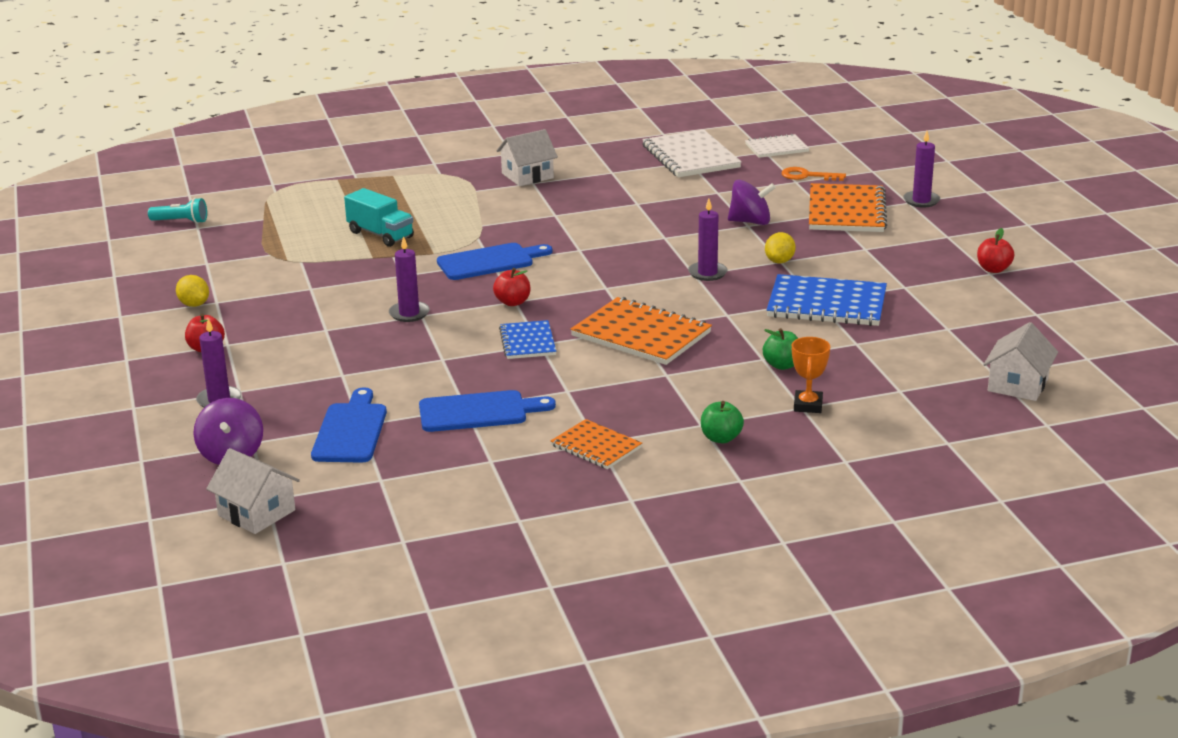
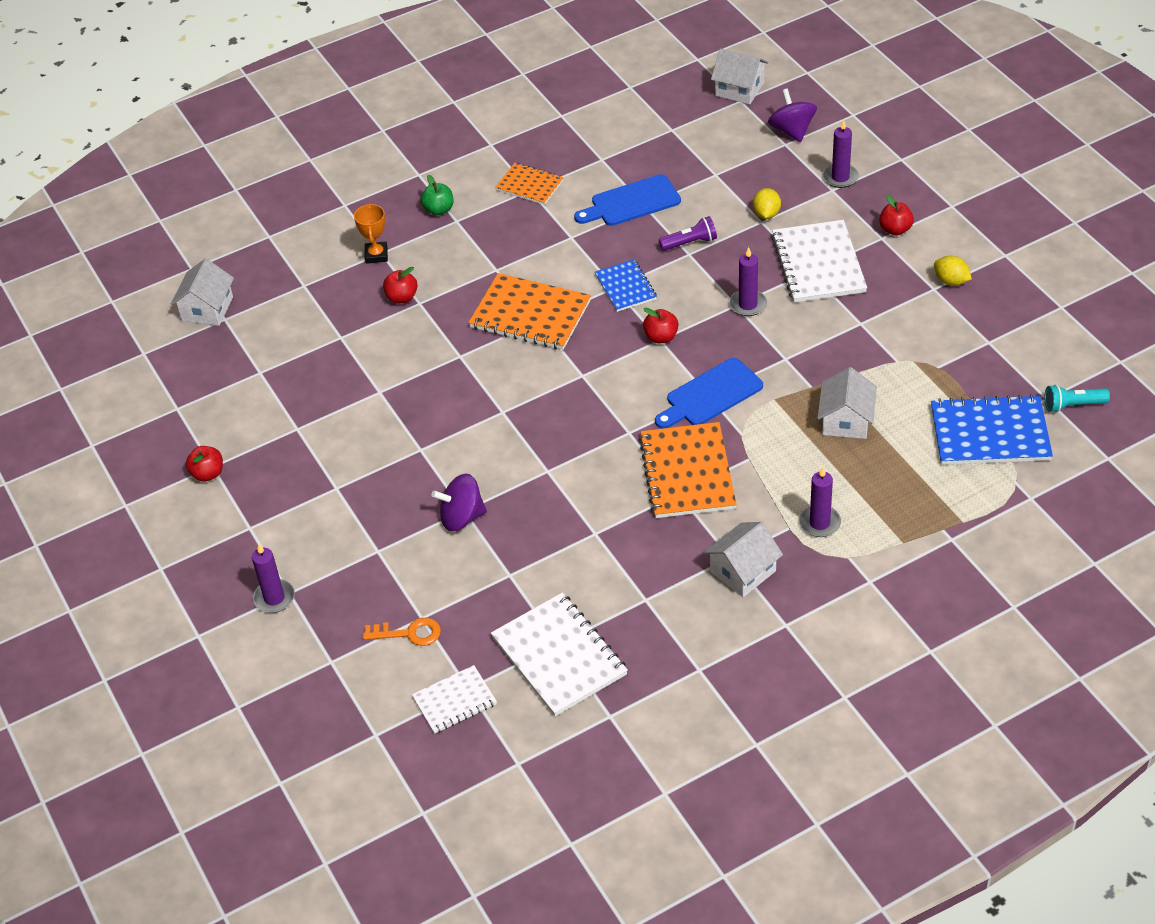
camera: 170 degrees right, 20 degrees up
blue cutting board [311,388,387,463] -> none
turquoise truck [344,188,414,247] -> white house [817,367,877,439]
purple candle [688,199,728,281] -> purple candle moved to [799,467,841,537]
green apple [763,328,798,370] -> red apple [383,267,418,303]
yellow lemon [765,232,796,263] -> yellow lemon moved to [753,188,781,219]
blue notebook [767,274,887,326] -> blue notebook moved to [931,394,1053,465]
orange notebook [809,183,887,232] -> orange notebook moved to [639,422,737,518]
none -> purple flashlight [659,216,717,251]
none -> white notebook [771,220,867,303]

